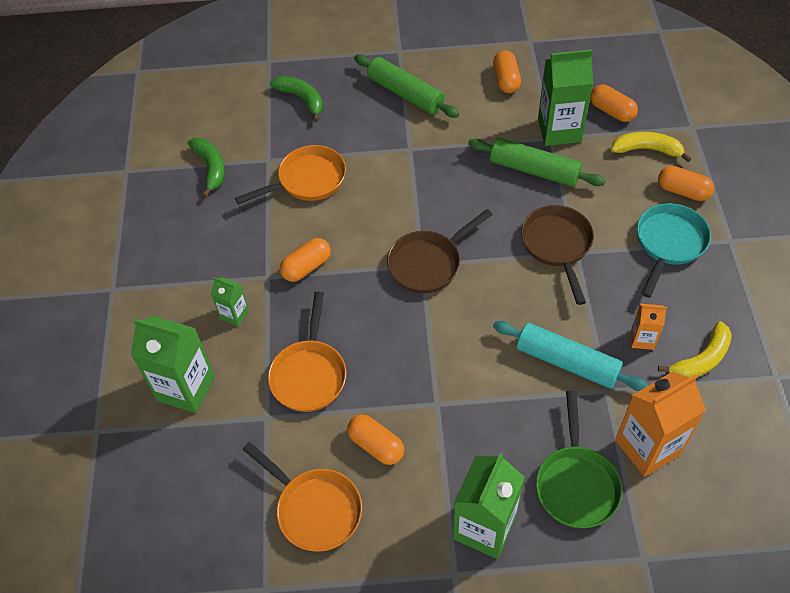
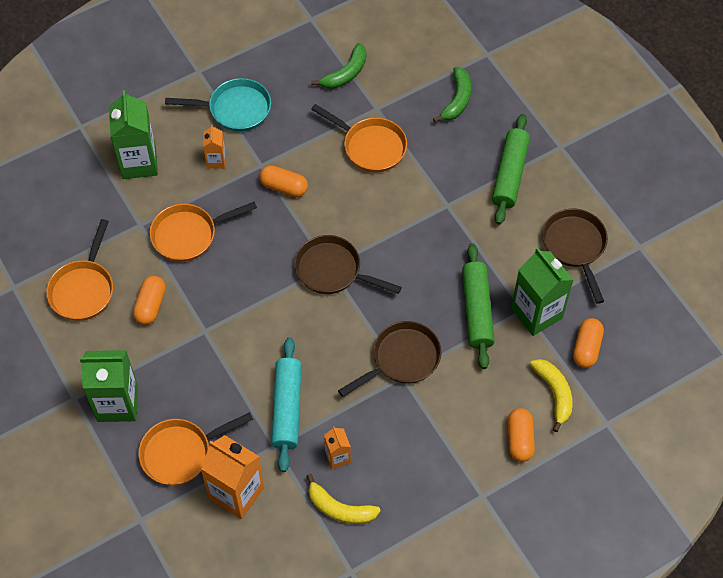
camera: 60 degrees right, 5 degrees up
green carton [211,277,249,326] -> orange carton [203,125,226,169]
orange capsule [493,50,521,93] -> brown pan [542,208,608,304]
green pan [536,391,622,529] -> orange pan [138,412,253,485]
turquoise pan [637,203,711,298] -> turquoise pan moved to [165,78,271,132]

